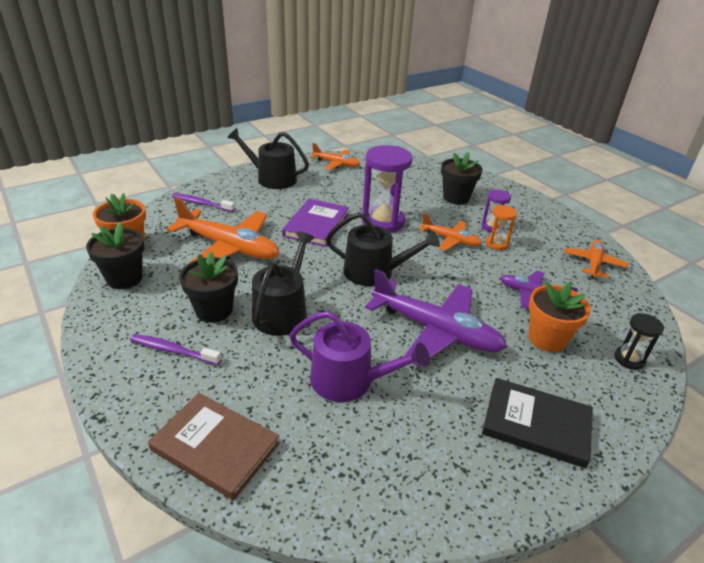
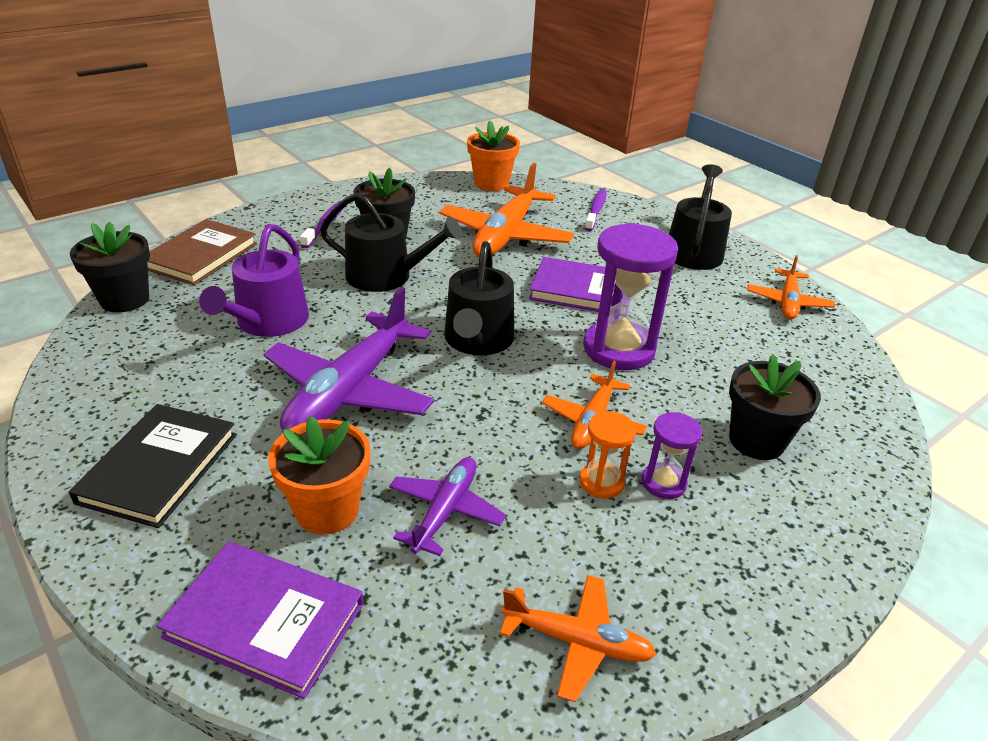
camera: 85 degrees right, 0 degrees up
black flower pot [86,222,144,289] -> black flower pot moved to [70,222,150,313]
black hourglass [614,313,664,370] -> purple book [157,542,364,699]

